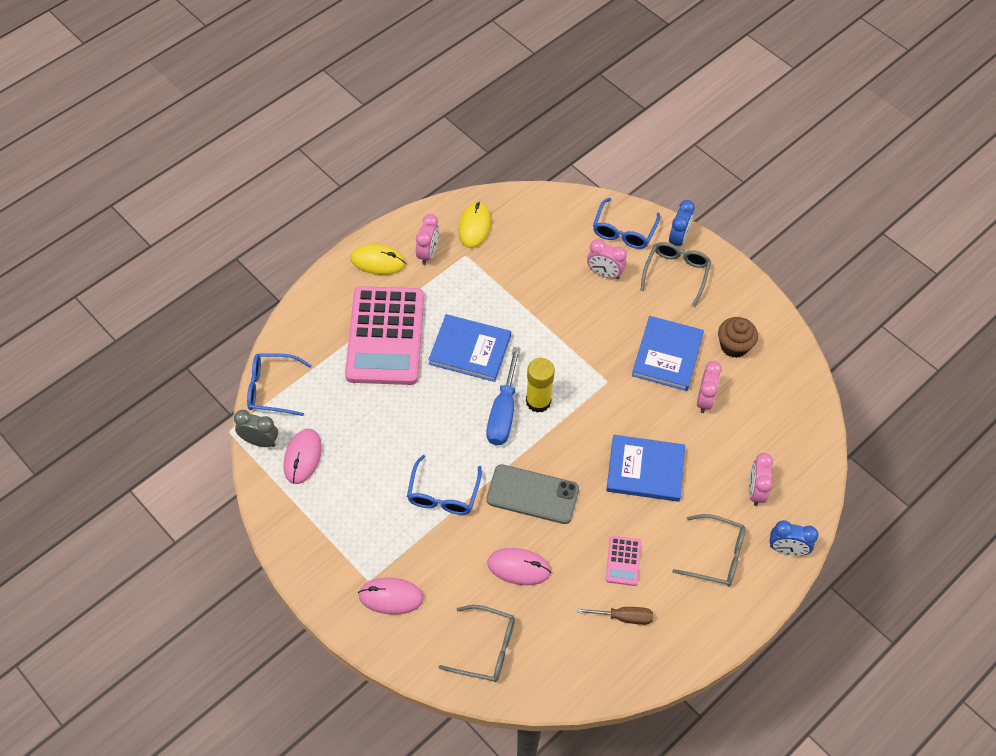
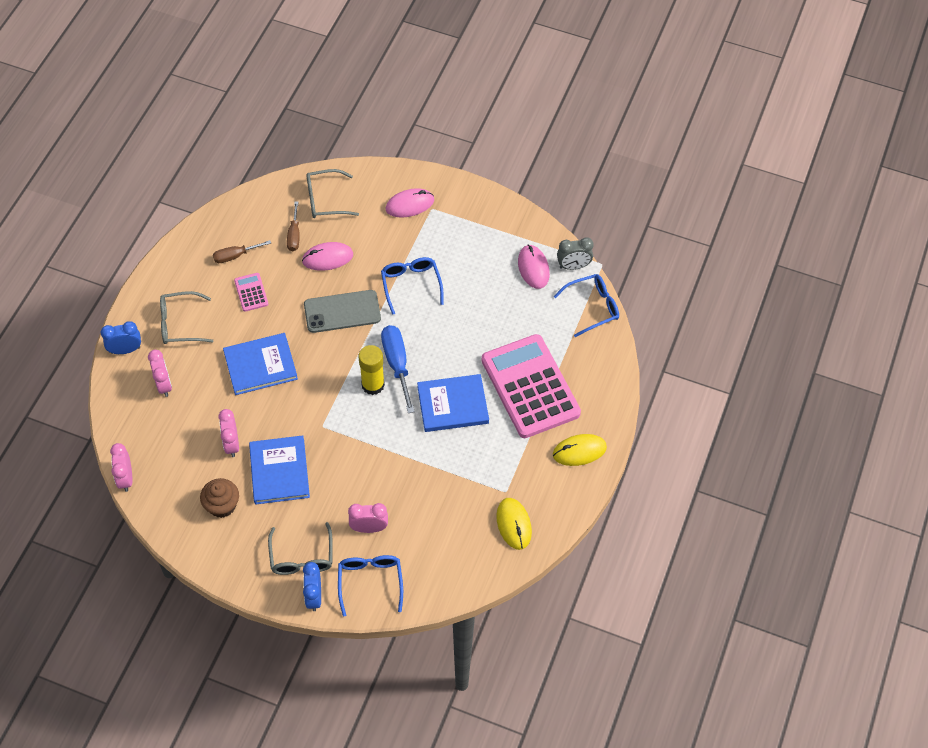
camera: 155 degrees right, 0 degrees up
pink clock [416,214,439,265] -> pink clock moved to [110,443,132,492]
none -> brown screwdriver [287,201,300,251]

